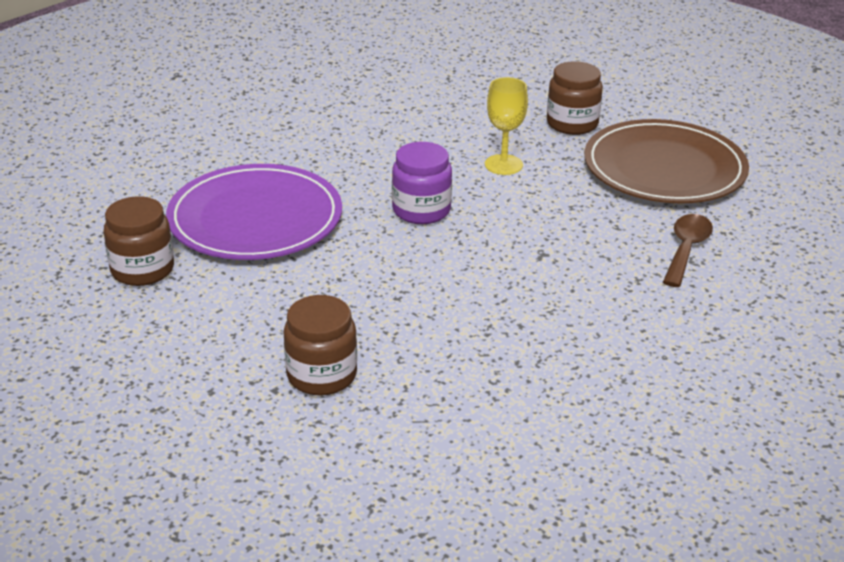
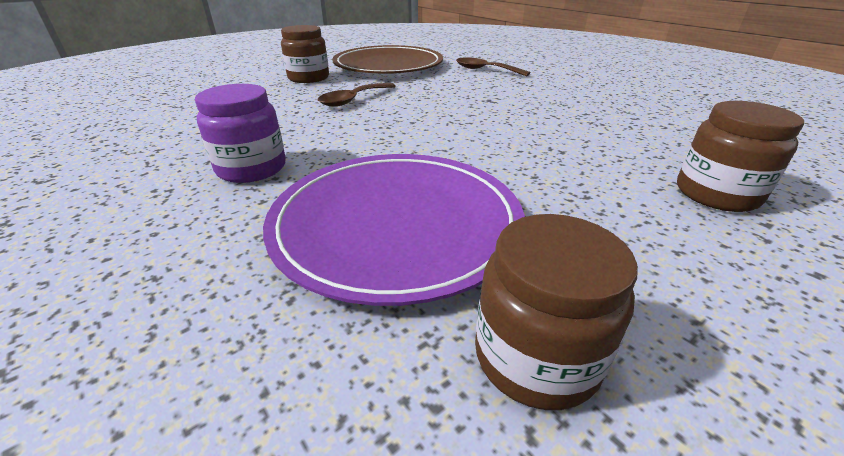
camera: 80 degrees left, 0 degrees up
purple jar [392,142,452,224] -> purple jar moved to [195,84,286,183]
yellow goblet [485,77,528,175] -> brown spoon [318,83,396,107]

